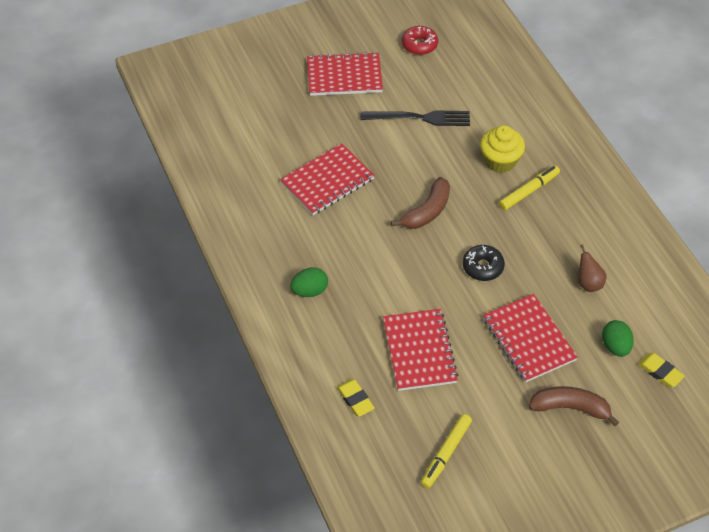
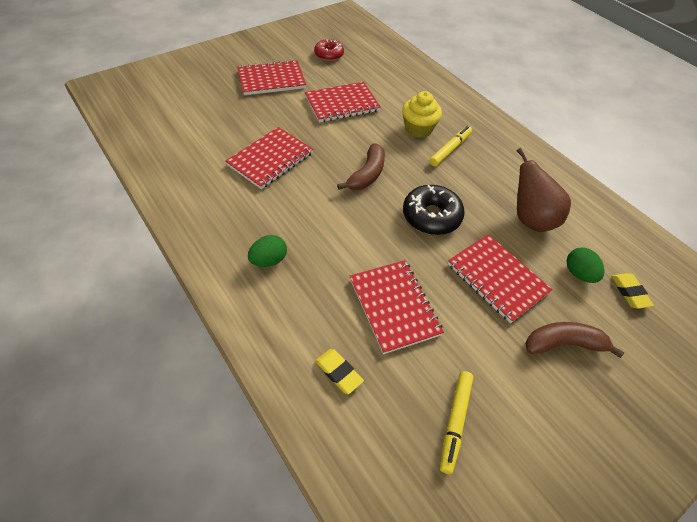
camera: 15 degrees left, 0 degrees up
black fork [360,110,470,126] -> red notebook [305,82,381,123]
black donut [463,245,505,281] -> black donut [403,185,465,235], size x1.51
brown pear [578,244,607,292] -> brown pear [517,148,571,232], size x1.84
yellow eraser [638,353,685,387] -> yellow eraser turned 45 degrees clockwise [611,273,654,309]

